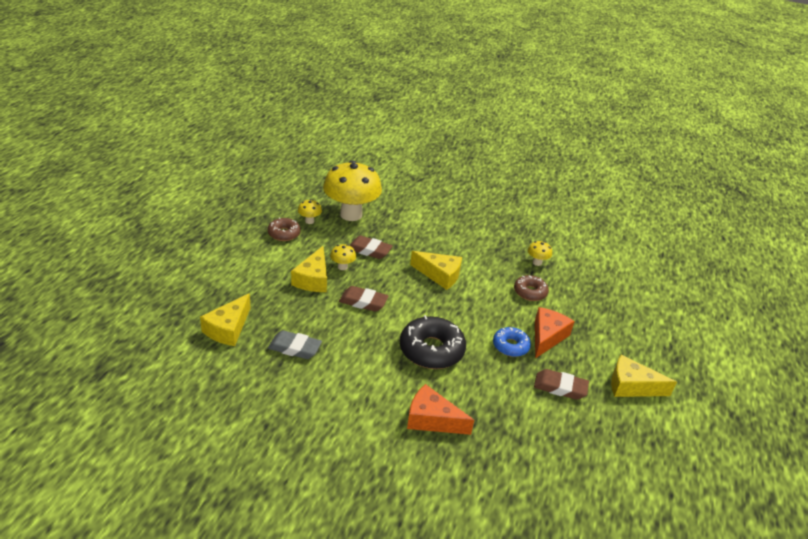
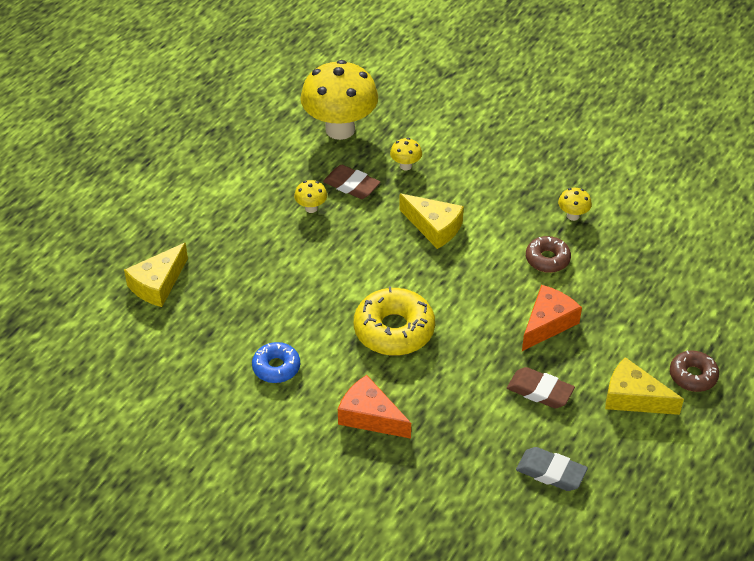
camera: 15 degrees right, 10 degrees up
brown donut [268,217,301,241] -> brown donut moved to [670,350,719,392]
grey eraser [268,330,322,359] -> grey eraser moved to [516,447,588,491]
yellow cheese [291,246,327,292] -> none
yellow mushroom [298,199,322,224] -> yellow mushroom moved to [390,138,422,170]
brown eraser [339,286,389,312] -> none
black donut [400,315,466,369] -> yellow donut [354,286,435,356]
blue donut [493,327,531,357] -> blue donut moved to [252,342,300,383]

